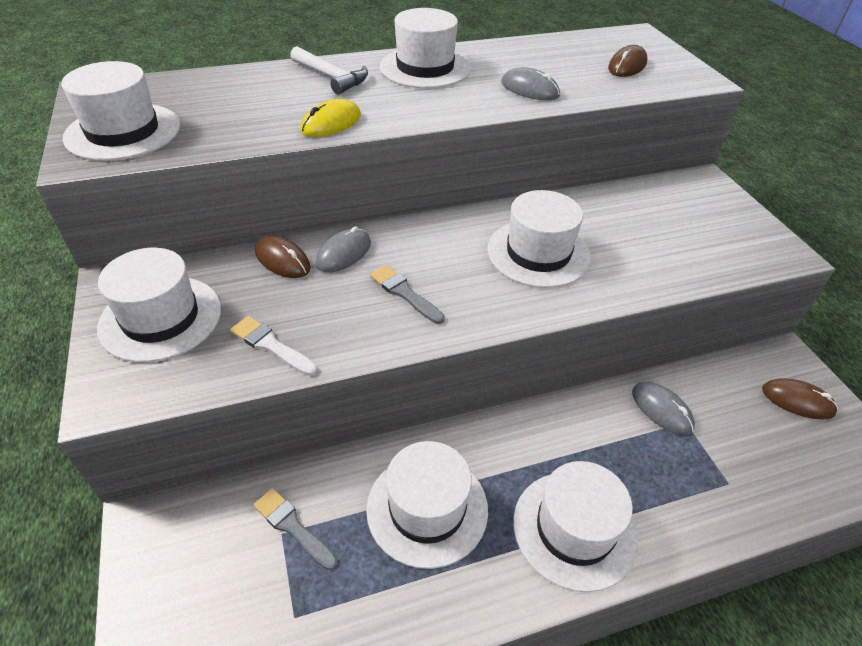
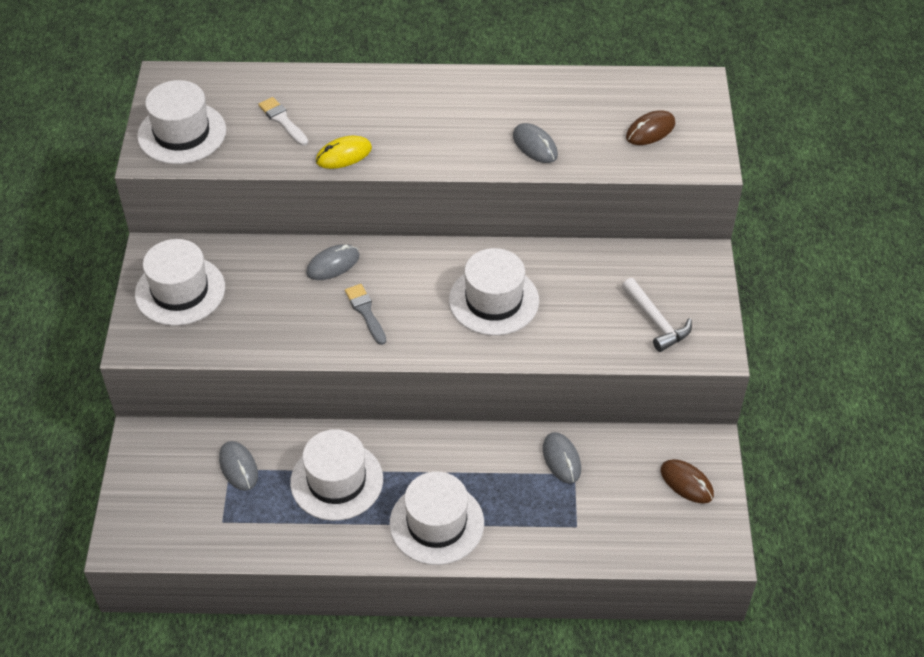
camera: 20 degrees right, 5 degrees up
white brush [230,316,317,376] -> white brush moved to [258,97,308,146]
grey brush [253,488,338,570] -> grey mouse [219,441,258,491]
brown mouse [255,235,311,278] -> none
white hammer [290,46,368,95] -> white hammer moved to [622,278,692,352]
white hat [380,8,471,88] -> none

